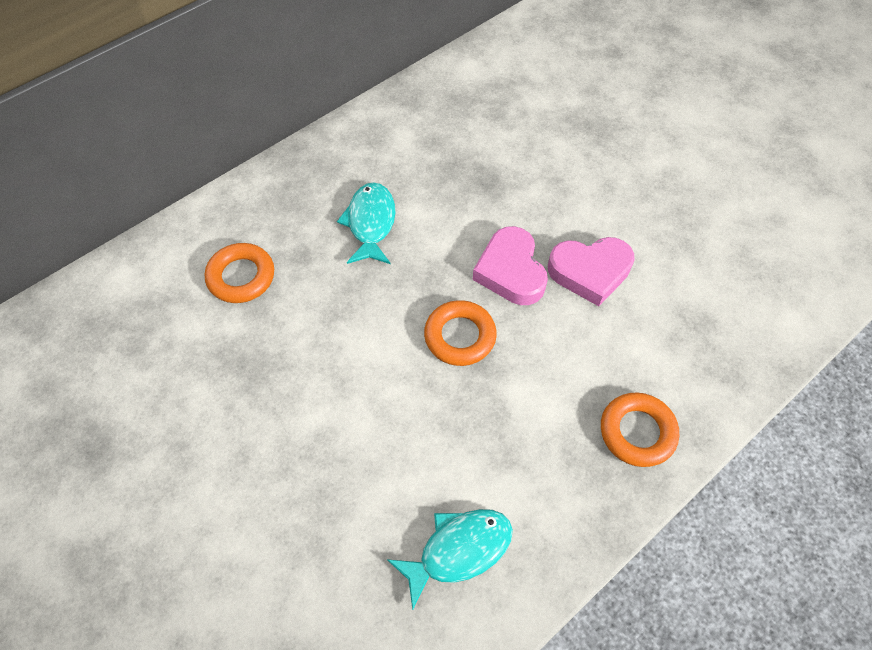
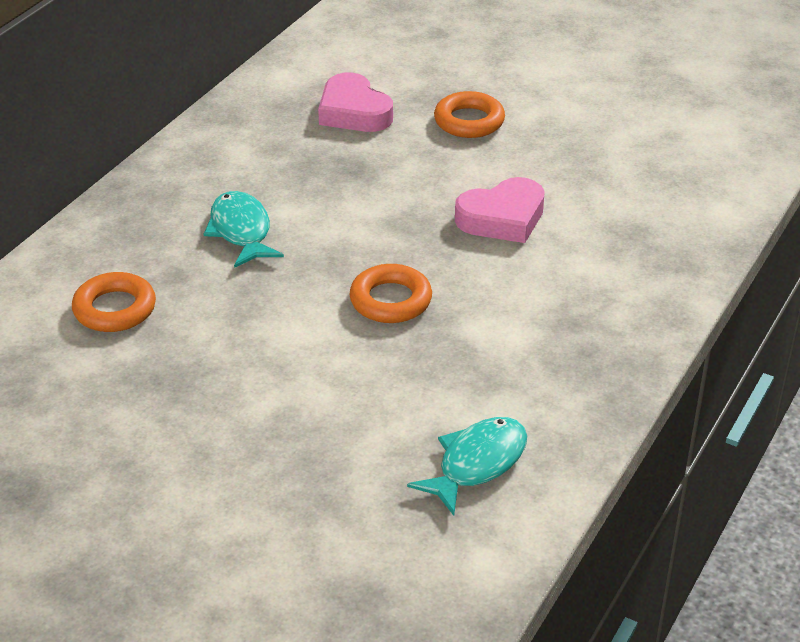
camera: 20 degrees left, 20 degrees down
pink heart [473,226,548,305] -> pink heart moved to [318,72,393,132]
orange ring [601,392,679,467] -> orange ring moved to [434,91,505,138]

